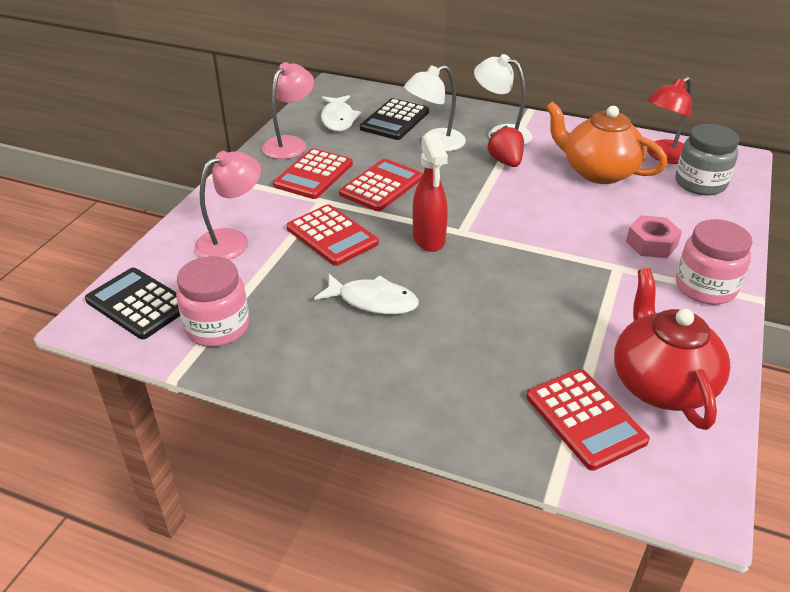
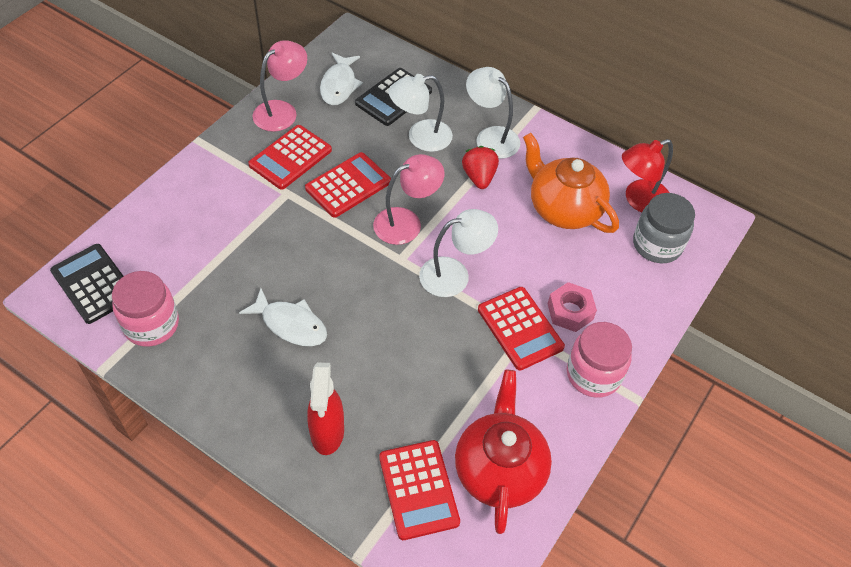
camera: 10 degrees right, 15 degrees up
pink lamp [194,151,261,260] -> pink lamp moved to [373,154,444,245]
red calculator [286,204,379,266] -> red calculator moved to [478,287,565,370]
red spray bottle [413,133,448,252] -> red spray bottle moved to [307,363,344,455]
none -> white lamp [419,209,498,297]

